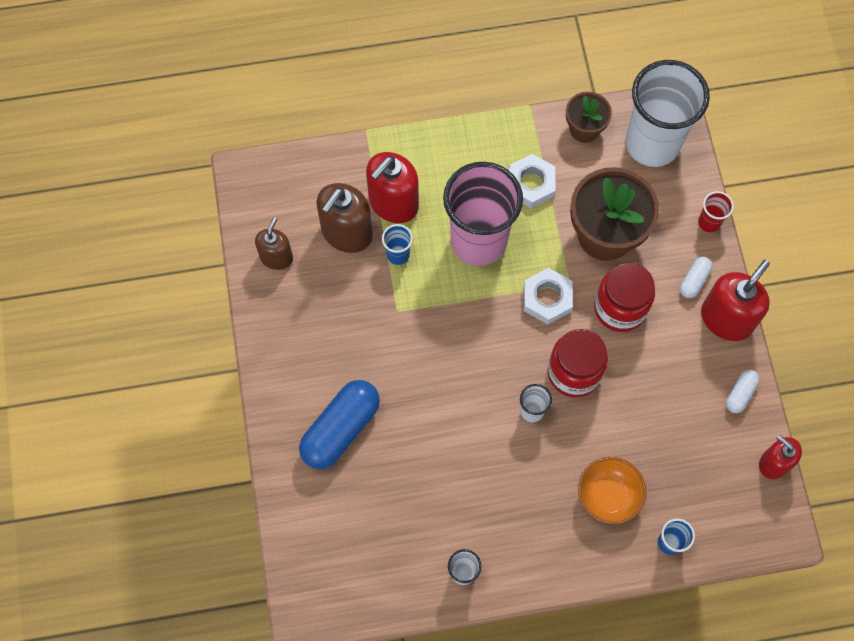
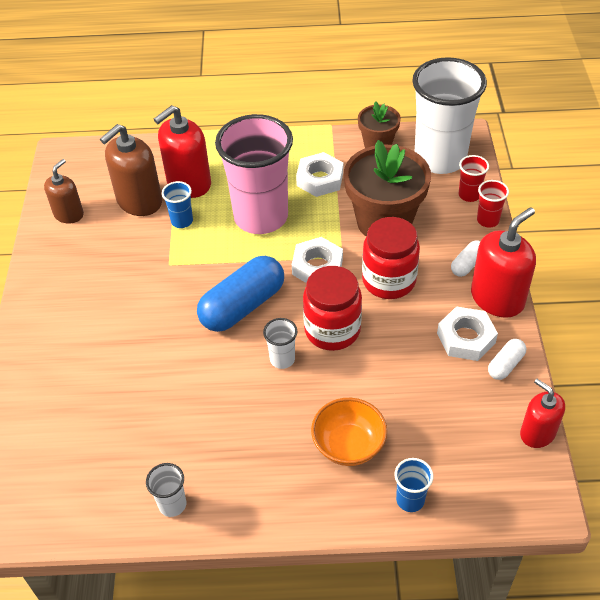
camera: 10 degrees right, 20 degrees down
blue capsule [299,380,380,469] -> blue capsule moved to [197,256,284,332]
none -> white nut [437,306,498,361]
none -> red cup [459,155,489,202]

